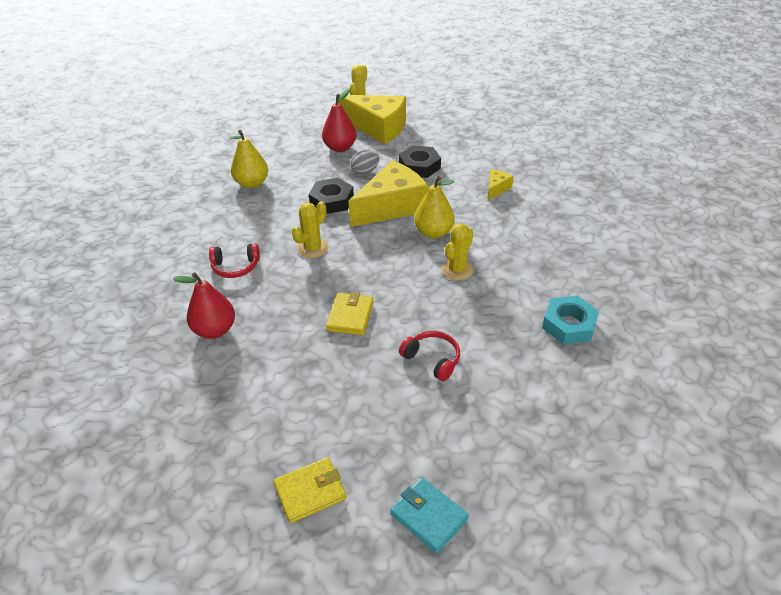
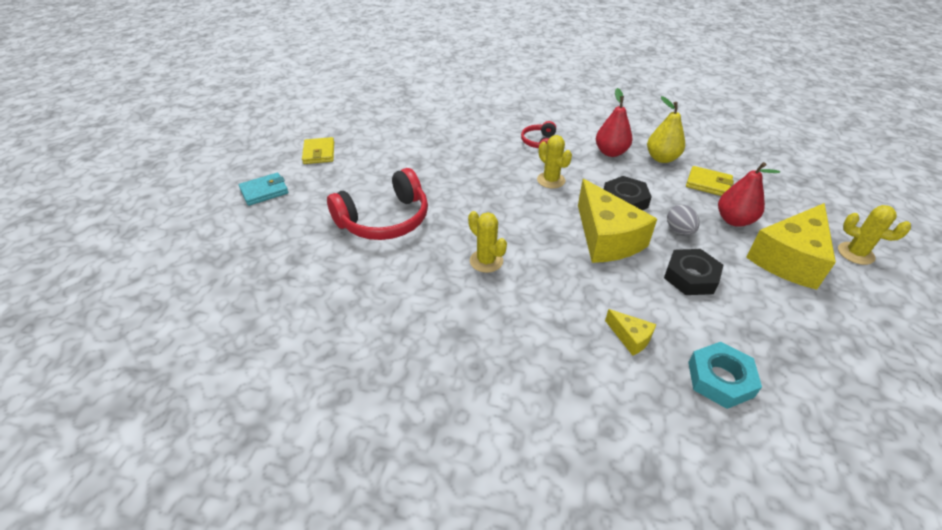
camera: 105 degrees right, 0 degrees up
red pear [173,272,235,339] -> red pear moved to [596,88,632,157]
yellow wallet [326,292,373,335] -> yellow wallet moved to [686,166,734,196]
red headphones [399,331,460,381] -> red headphones [327,168,428,240], size x1.93
yellow pear [414,176,454,239] -> none
turquoise nut [542,296,599,344] -> turquoise nut moved to [688,342,762,409]

